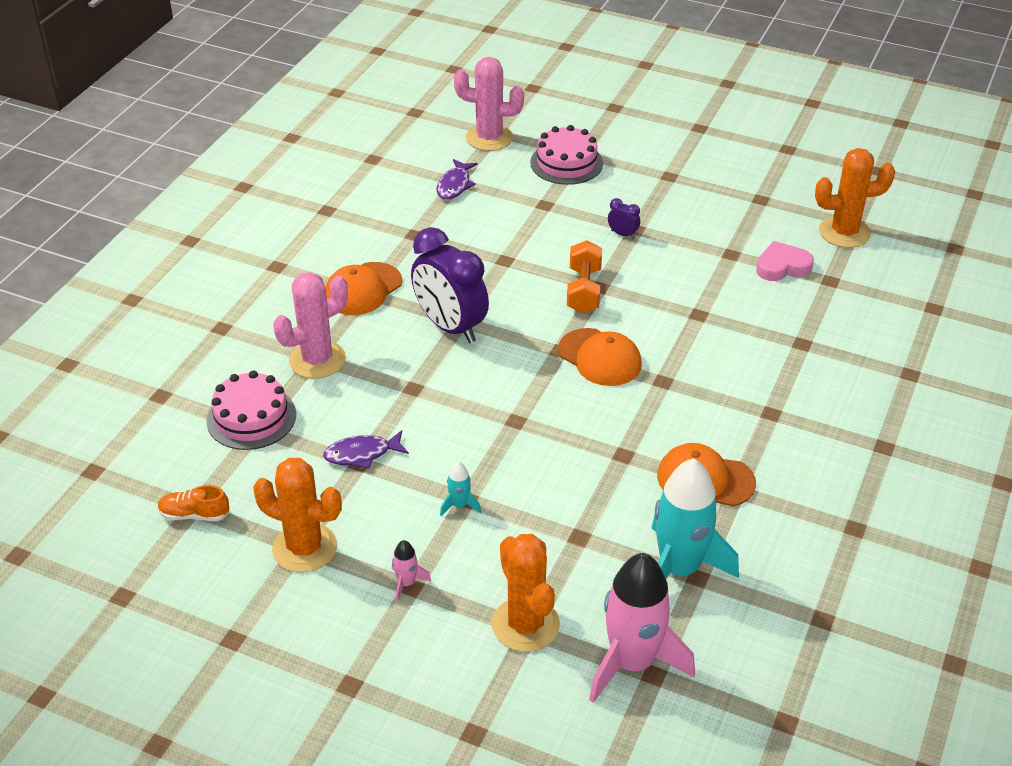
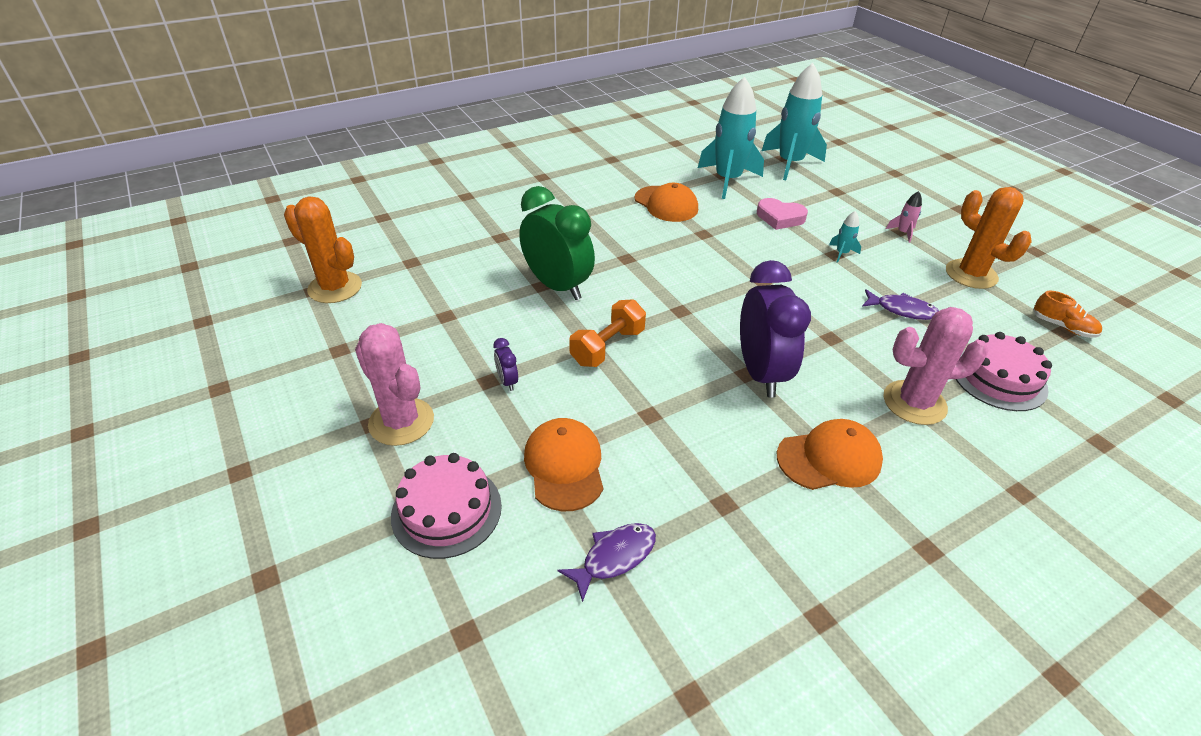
camera: 145 degrees left, 0 degrees up
pink cactus [454,57,524,151] -> pink cactus moved to [355,323,434,446]
orange cactus [492,534,560,652] -> none
orange cap [558,328,642,386] -> orange cap moved to [524,418,603,511]
pink rocket [589,553,695,703] -> turquoise rocket [762,63,827,180]
pink heart [756,241,814,281] -> pink heart moved to [757,198,808,230]
none -> green clock [519,186,595,300]

